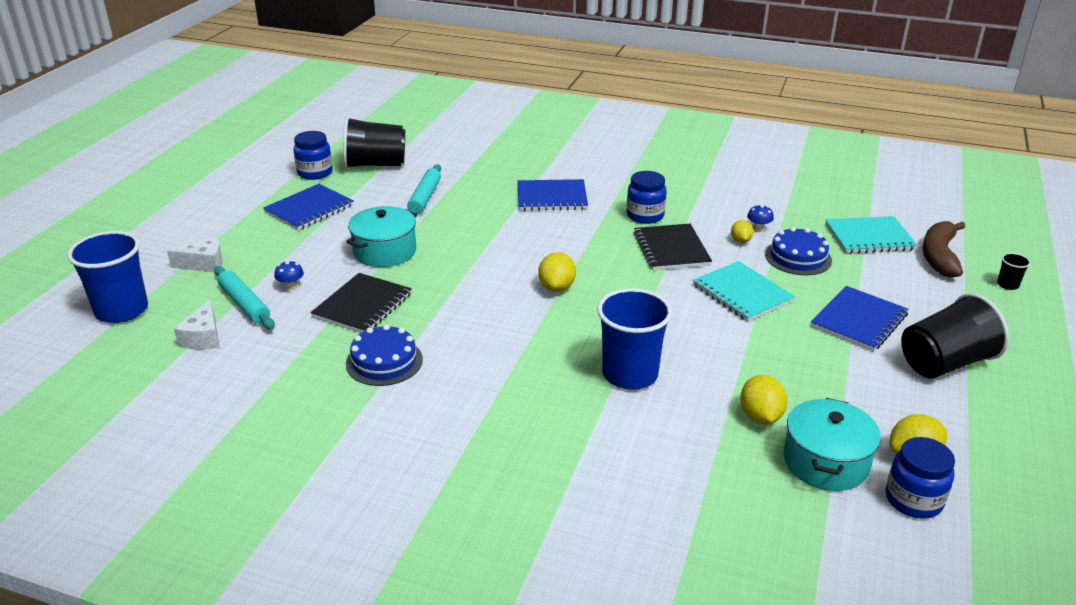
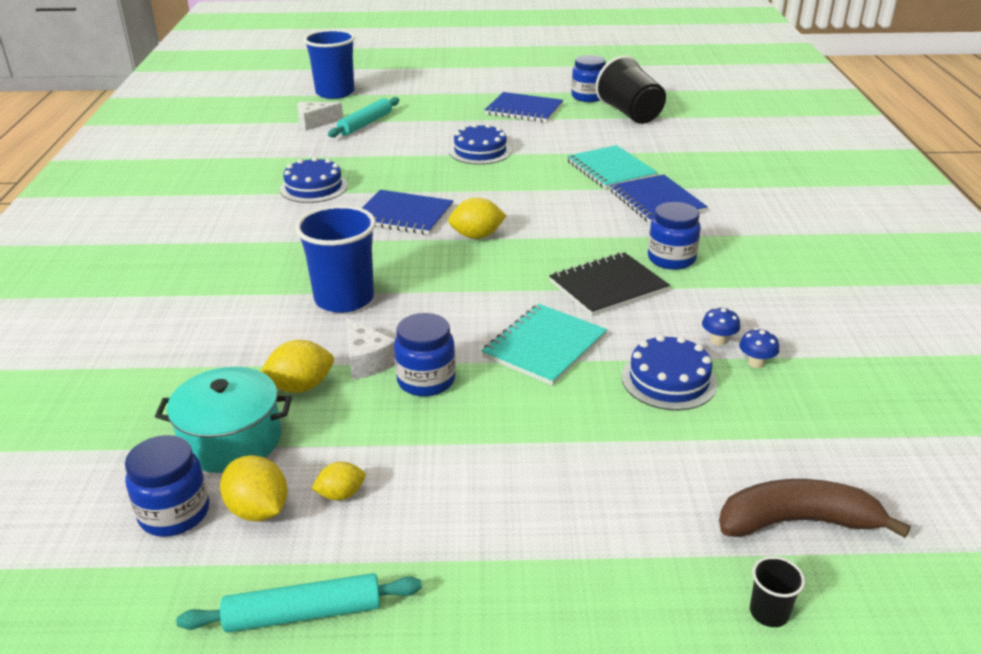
camera: 70 degrees right, 0 degrees up
white cheese [167,237,223,272] -> white cheese moved to [346,318,395,380]
blue mushroom [274,260,304,290] -> blue mushroom moved to [739,328,779,368]
black notebook [310,273,412,333] -> none
turquoise pot [346,206,417,267] -> blue cake [449,123,511,165]
turquoise rolling pin [407,164,441,214] -> turquoise rolling pin moved to [176,573,422,633]
yellow lemon [731,220,753,243] -> yellow lemon moved to [311,462,365,500]
blue notebook [811,286,909,352] -> blue notebook moved to [362,190,453,235]
turquoise notebook [825,216,918,254] -> turquoise notebook moved to [567,145,658,189]
black cup [901,293,1009,379] -> none
none -> blue jar [394,313,456,397]

